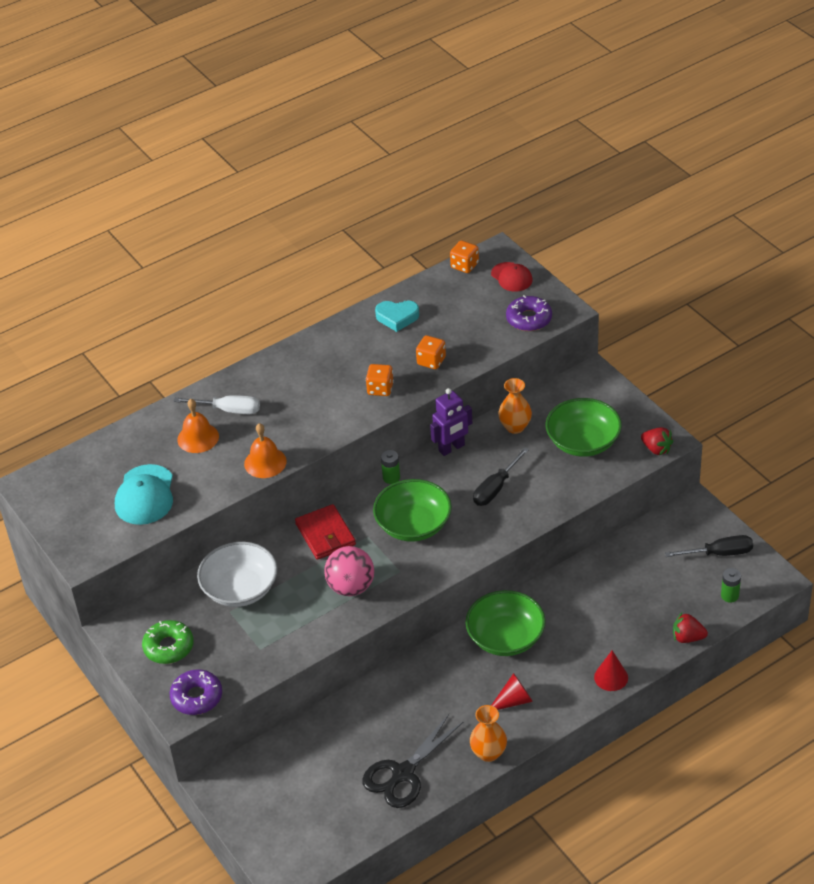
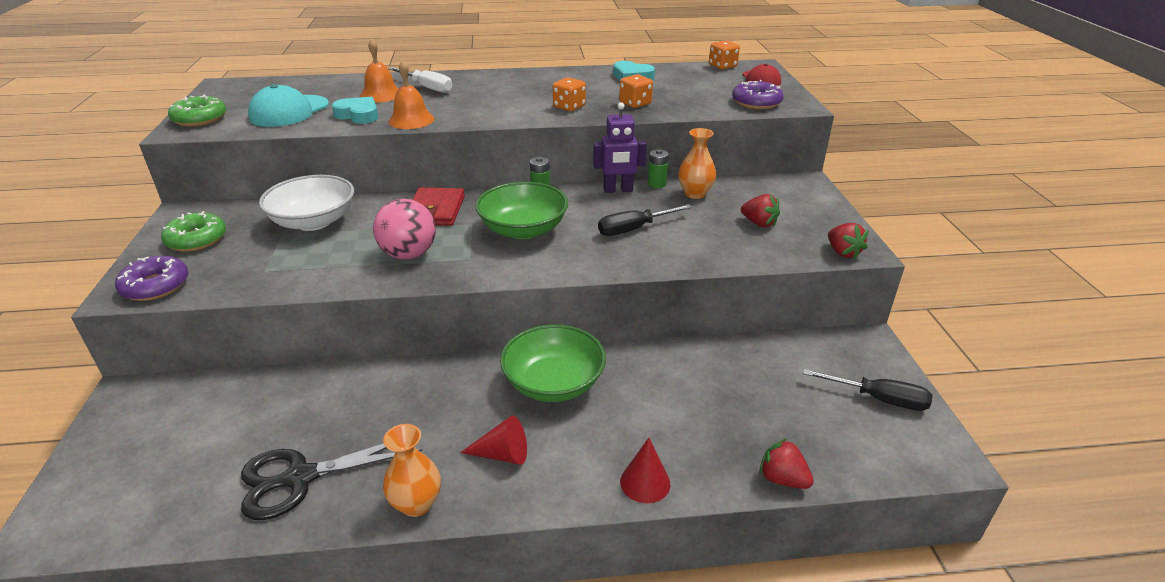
camera: 25 degrees right, 10 degrees down
green bowl [546,398,622,457] -> red strawberry [741,194,780,227]
green battery [721,568,741,603] -> green battery moved to [648,149,669,188]
none -> green donut [168,94,226,127]
none -> turquoise heart [332,97,378,124]

